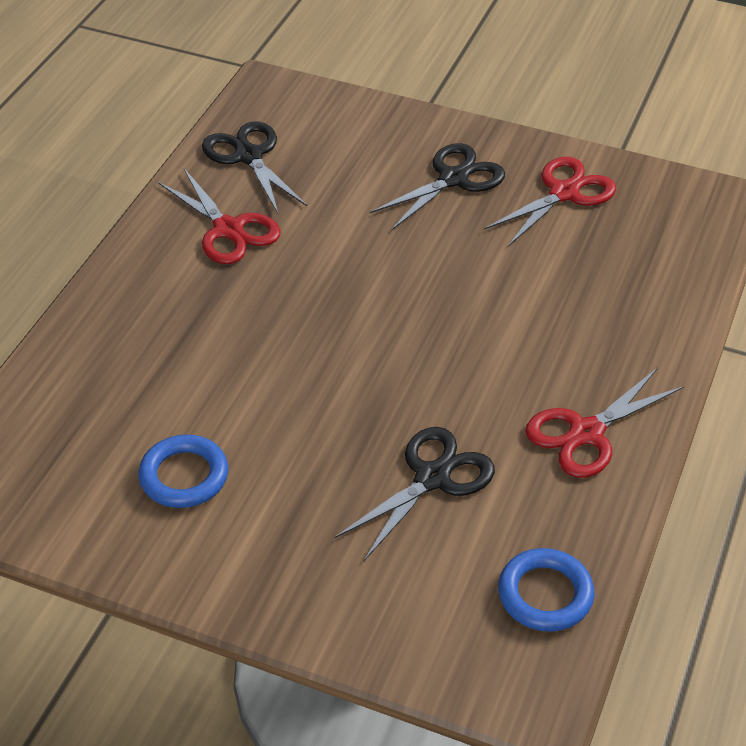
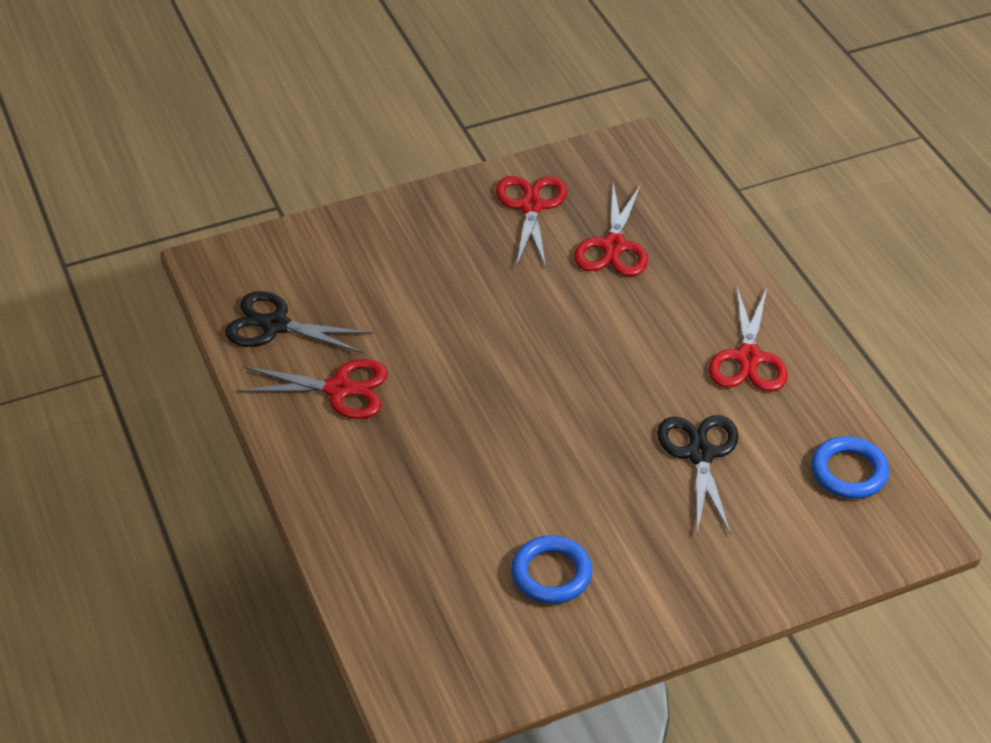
camera: 45 degrees left, 0 degrees up
black scissors [369,143,505,231] -> none
none -> red scissors [574,183,648,276]

